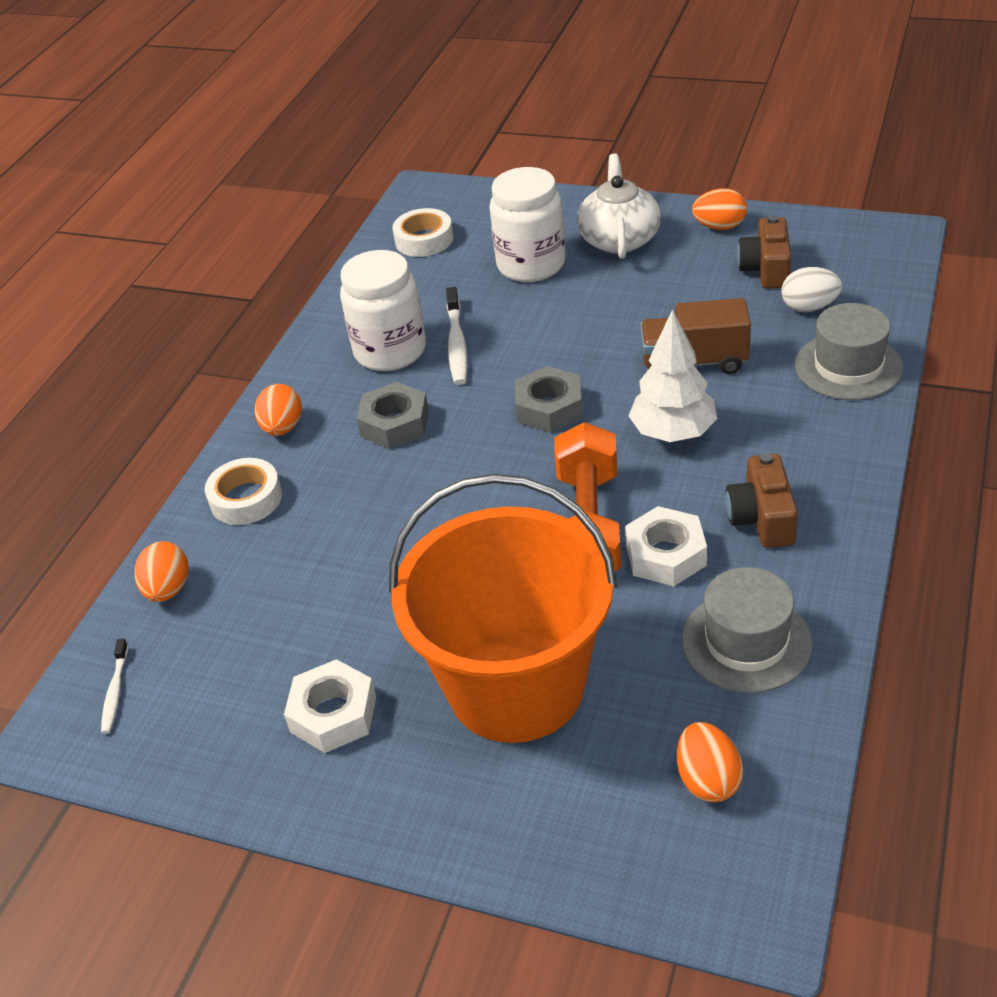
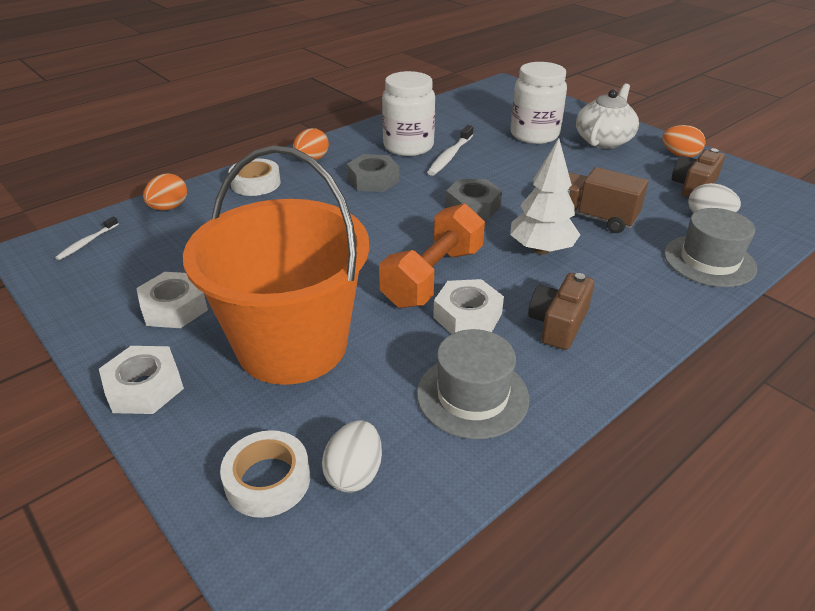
camera: 25 degrees right, 5 degrees down
white tape [393,208,453,257] -> white tape moved to [220,430,310,518]
orange egg [677,722,743,802] -> white egg [322,420,382,493]
none -> white nut [99,346,184,414]

